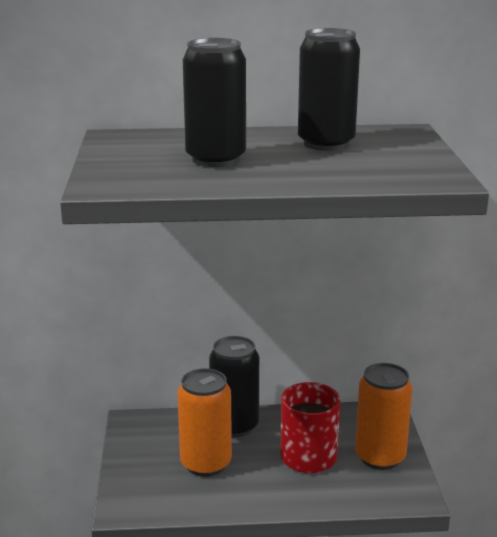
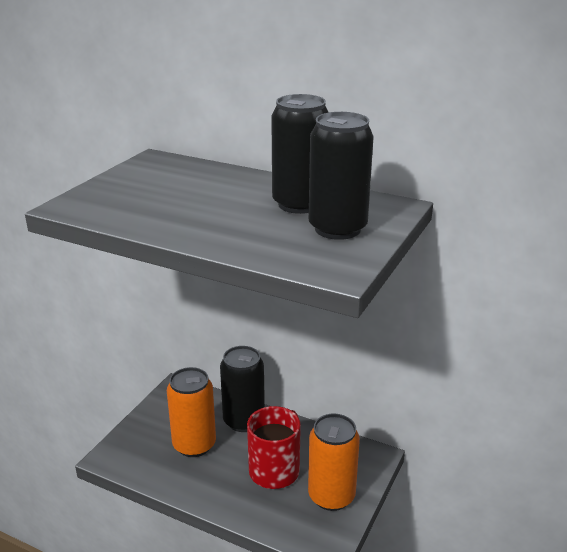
camera: 30 degrees right, 5 degrees up
black can [183,38,246,167] -> black can moved to [309,112,374,240]

